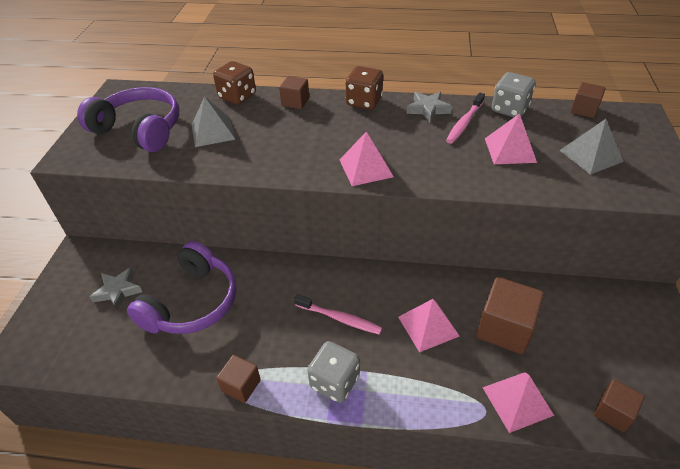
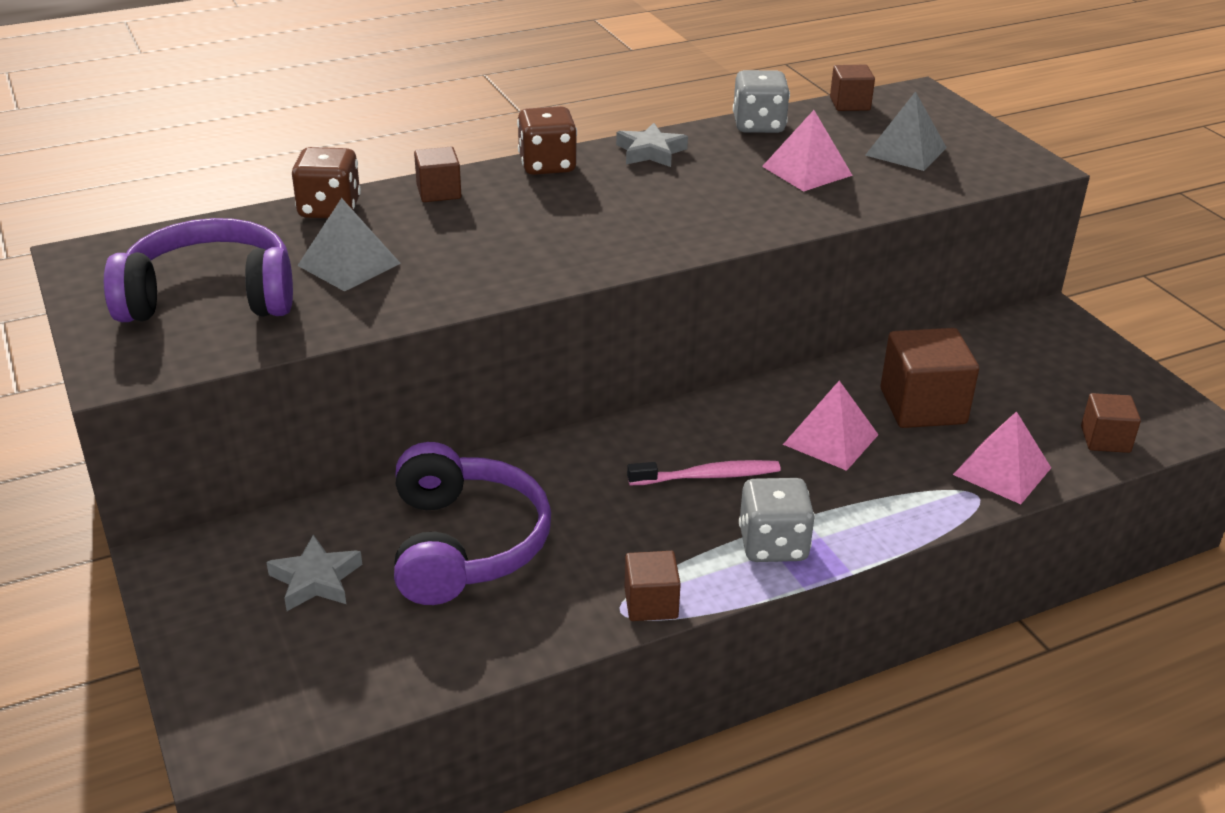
camera: 35 degrees left, 10 degrees down
pink pyramid [340,132,394,186] -> none
pink toothbrush [446,92,485,144] -> none

